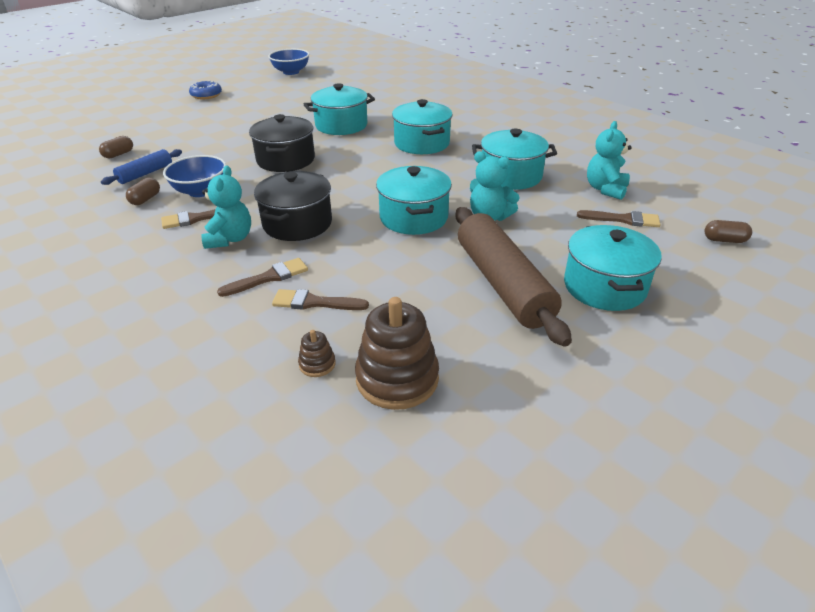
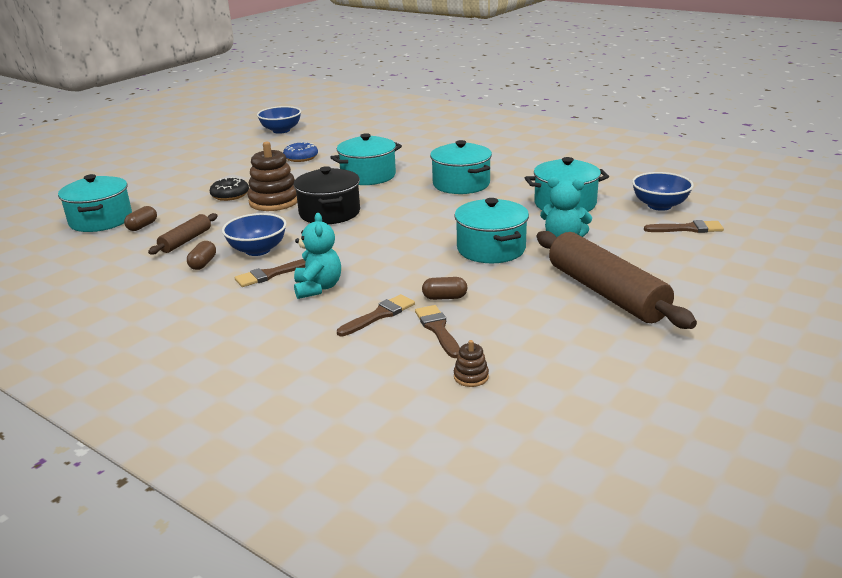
camera: 10 degrees left, 10 degrees down
blue rolling pin [101,149,182,185] -> brown rolling pin [148,213,217,254]
blue donut [189,80,222,99] -> blue donut moved to [283,142,318,162]
black pot [254,171,332,241] -> none
brown brush [272,289,369,310] -> brown brush turned 75 degrees clockwise [415,305,460,358]
brown stacking toy [355,297,439,410] -> brown stacking toy moved to [248,141,297,211]
turquoise pot [564,225,662,311] -> turquoise pot moved to [58,174,132,232]
turquoise teddy bear [587,121,632,200] -> blue bowl [632,172,694,211]
brown capsule [704,220,752,243] -> brown capsule moved to [422,277,467,300]
none -> black donut [210,177,249,201]

